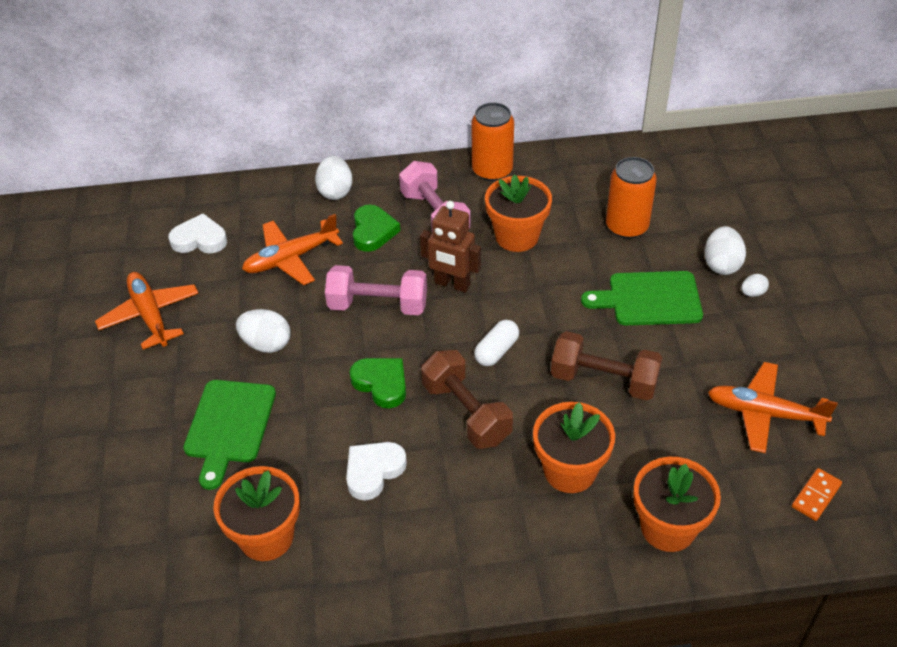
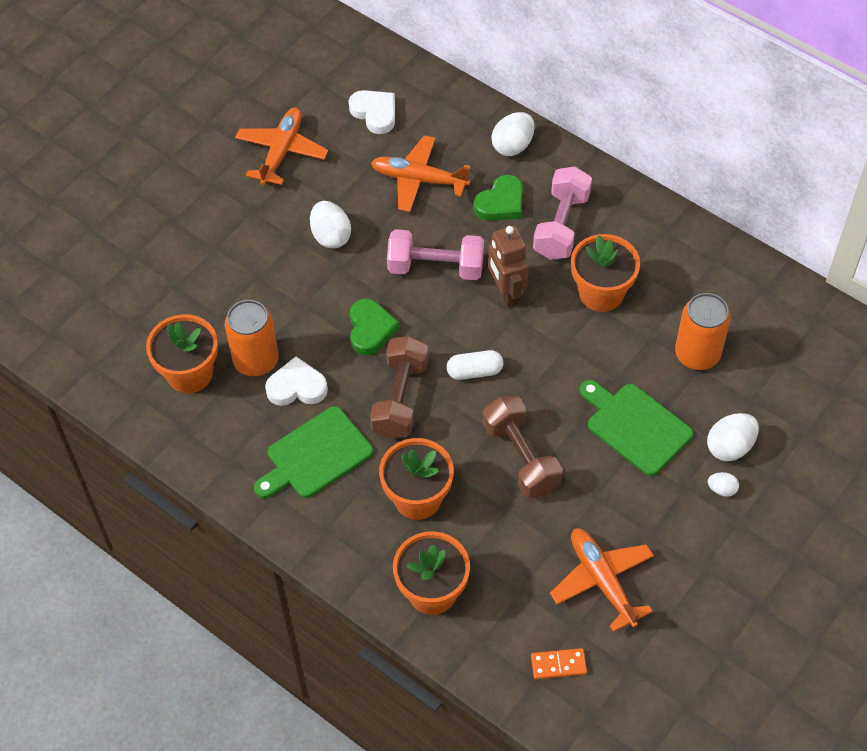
camera: 45 degrees right, 10 degrees up
green cutting board [183,380,276,490] -> green cutting board moved to [254,406,373,498]
pink dumbbell [325,265,427,315] -> pink dumbbell turned 45 degrees counterclockwise [387,229,484,280]
orange can [471,102,514,181] -> orange can moved to [225,300,279,376]

